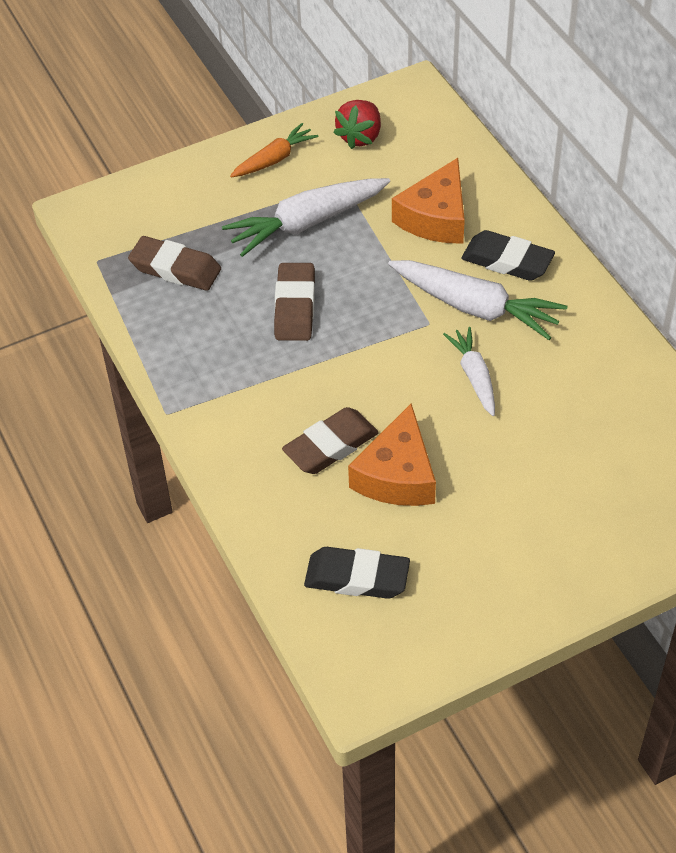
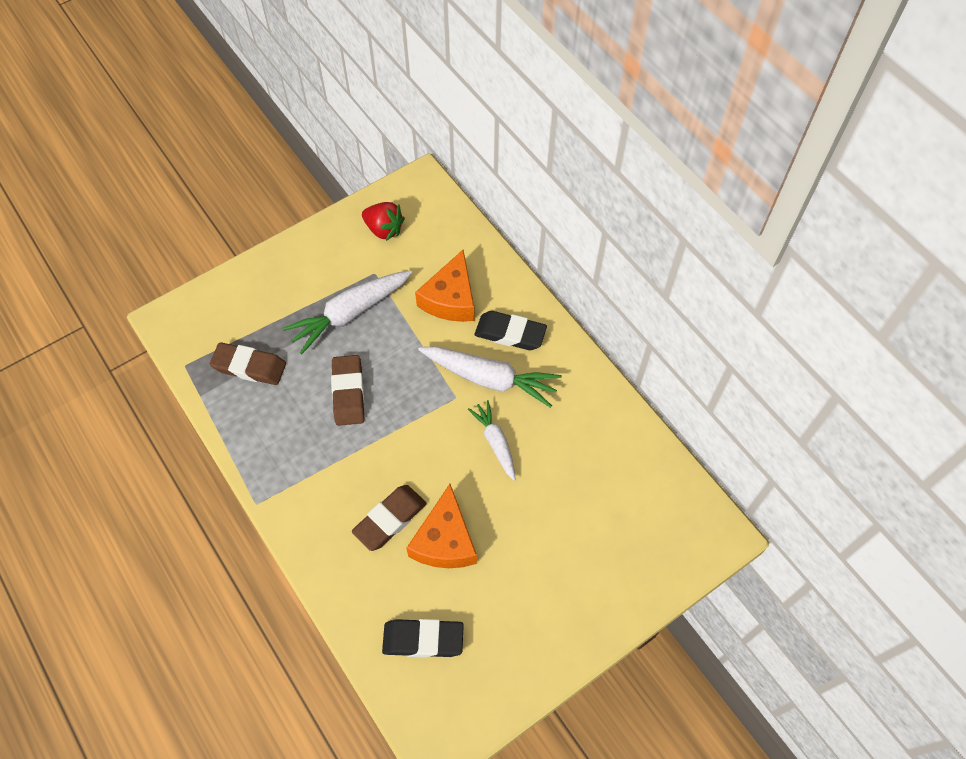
camera: 10 degrees left, 10 degrees up
orange carrot [230,123,318,178] -> none
red strawberry [333,100,381,149] -> red strawberry turned 75 degrees counterclockwise [362,202,405,241]

